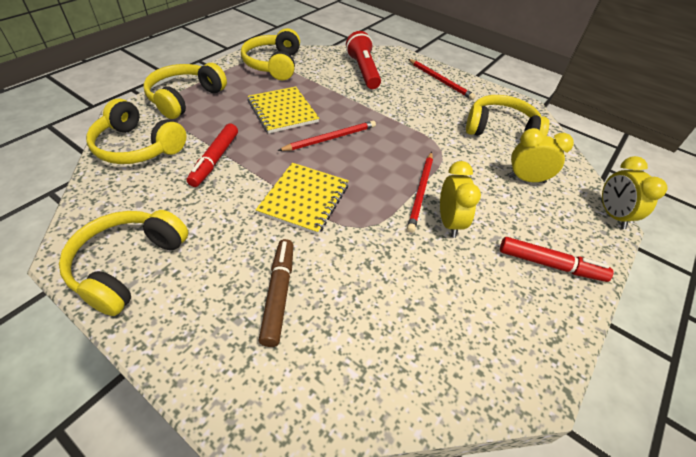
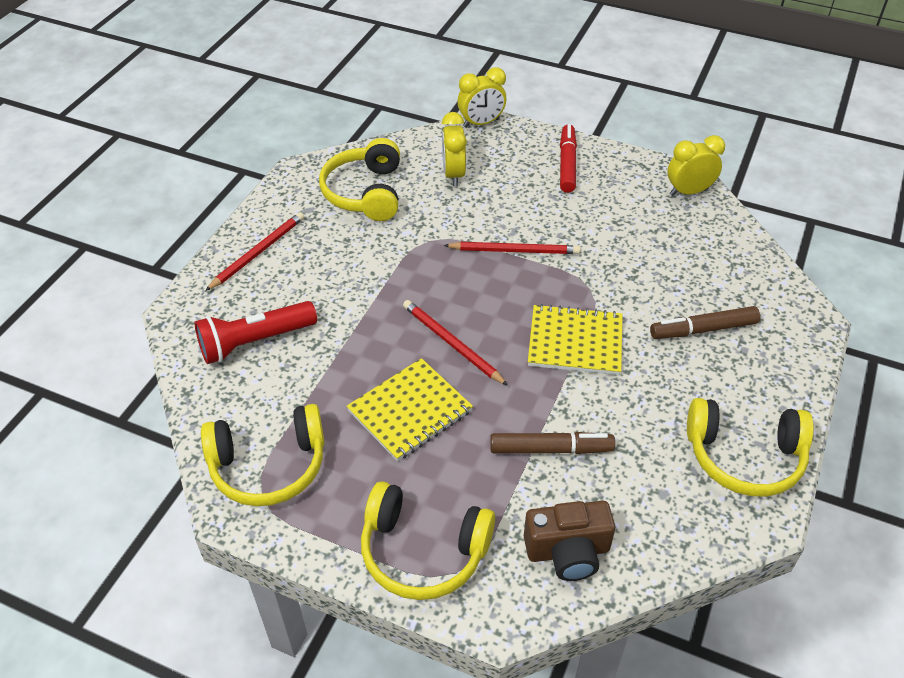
camera: 100 degrees left, 0 degrees up
yellow headphones [86,98,186,164] -> brown camera [524,501,615,581]
red marker [187,124,238,187] -> brown marker [490,432,615,454]
yellow clock [440,161,481,238] -> yellow clock moved to [667,135,725,196]

